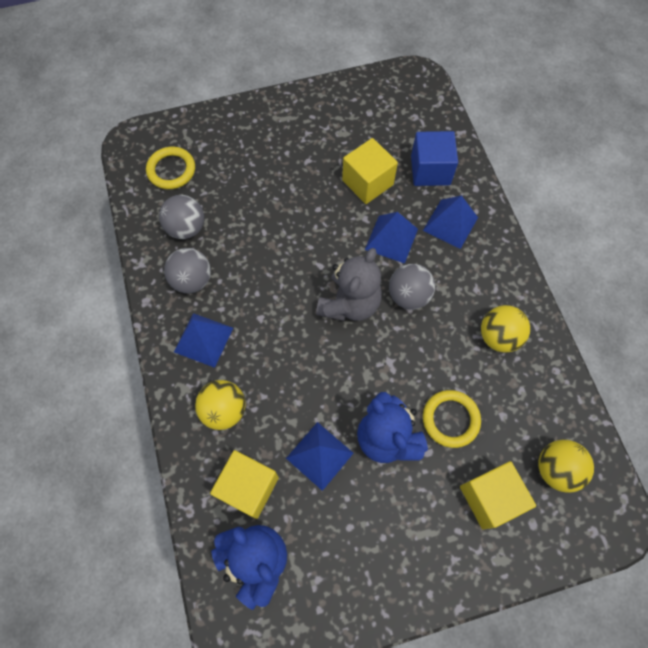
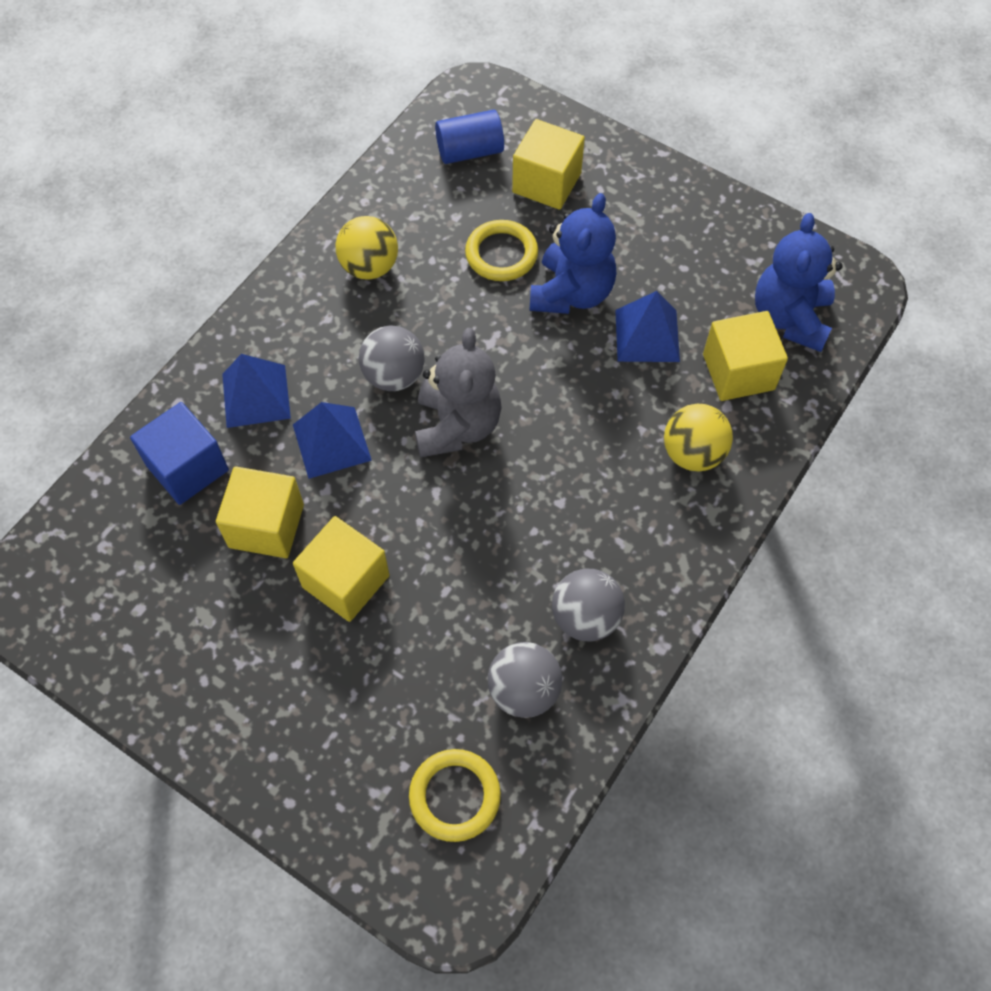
camera: 130 degrees left, 5 degrees down
blue pyramid [174,313,233,368] -> none
grey teddy bear [316,248,382,321] -> grey teddy bear turned 105 degrees clockwise [415,328,502,458]
yellow ball [539,440,594,493] -> blue cylinder [435,109,504,164]
none -> yellow cube [293,516,389,622]

